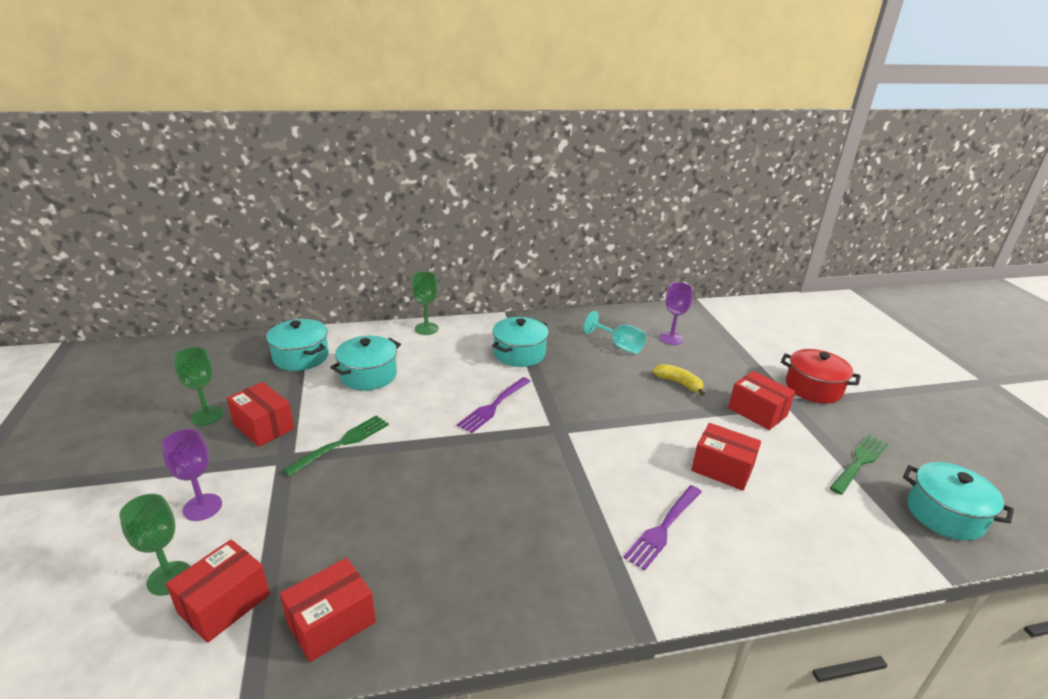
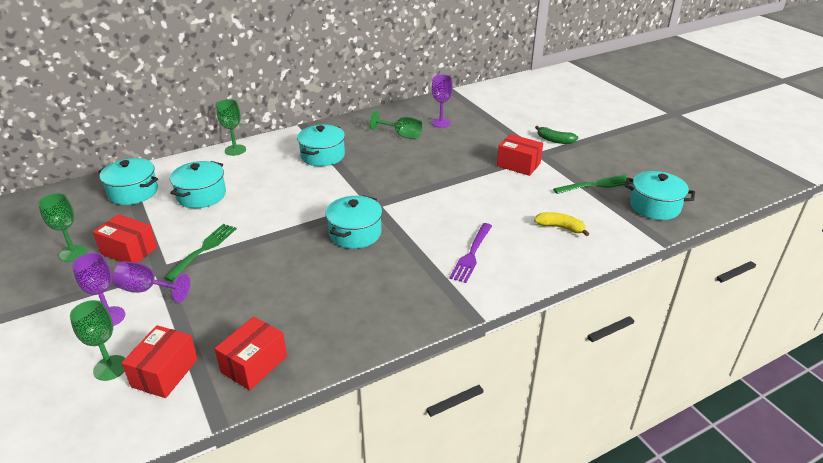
camera: 15 degrees left, 5 degrees up
purple fork [457,377,531,433] -> none
turquoise goblet [584,311,646,354] -> green goblet [370,110,422,139]
yellow banana [652,364,705,396] -> yellow banana moved to [534,212,589,236]
red box [691,423,761,491] -> none
red pot [781,349,861,403] -> green banana [535,126,578,144]
green fork [829,435,888,495] -> green fork turned 45 degrees clockwise [553,175,633,194]
none -> purple goblet [112,261,190,302]
none -> turquoise pot [326,195,382,249]

